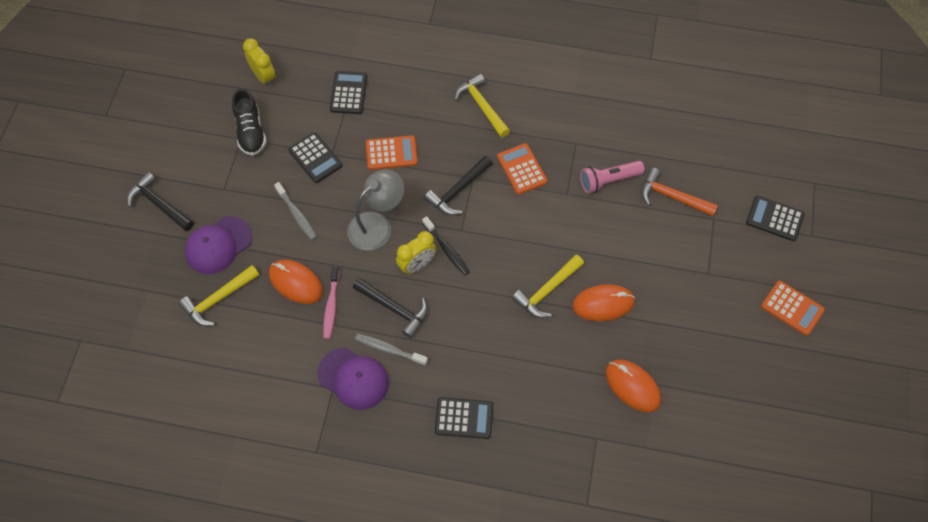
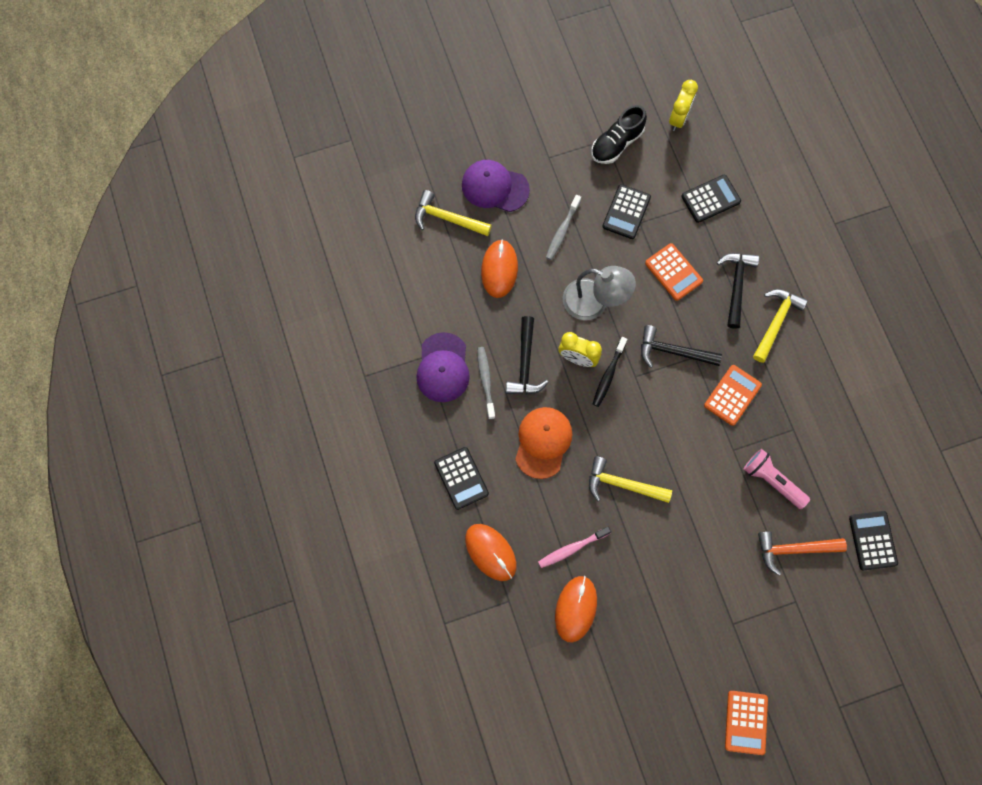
camera: 60 degrees right, 10 degrees up
black hammer [127,172,194,231] -> black hammer moved to [716,253,759,329]
pink toothbrush [323,266,339,339] -> pink toothbrush moved to [538,526,611,568]
orange mouse [573,284,635,321] -> orange mouse moved to [465,524,517,581]
orange hammer [641,168,718,216] -> orange hammer turned 90 degrees counterclockwise [758,531,847,576]
black calculator [746,195,805,241] -> black calculator moved to [849,511,898,570]
none -> orange cap [515,407,572,479]

